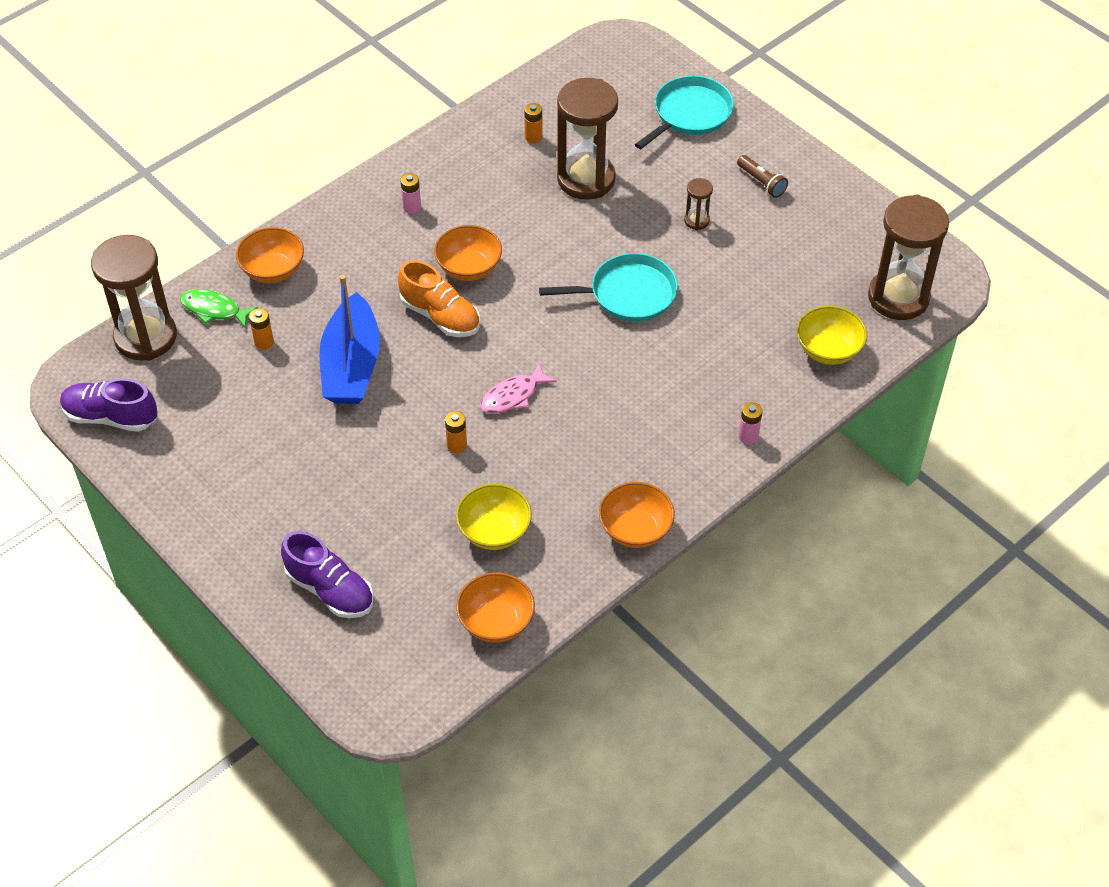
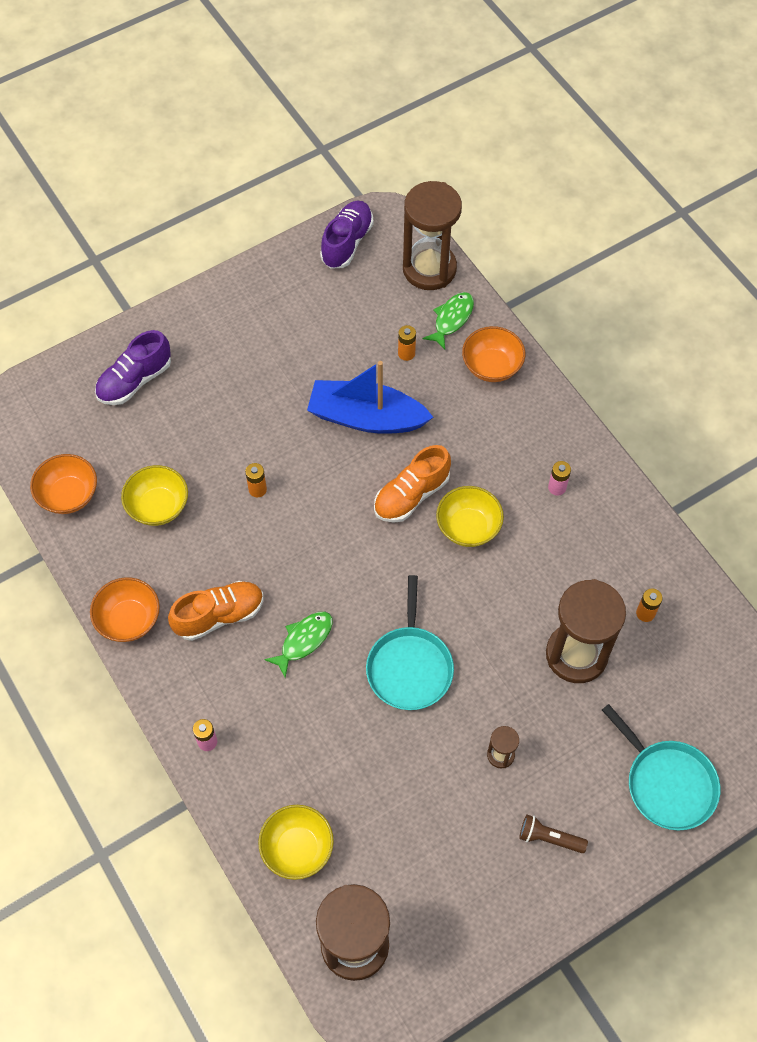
camera: 100 degrees right, 10 degrees up
orange bowl [434,225,502,281] -> yellow bowl [436,486,504,547]
pink fish [480,363,557,414] -> none
brown flashlight [737,155,788,198] -> brown flashlight turned 45 degrees clockwise [519,815,588,853]
none -> orange shoe [168,581,263,641]
none -> green fish [264,612,333,678]

